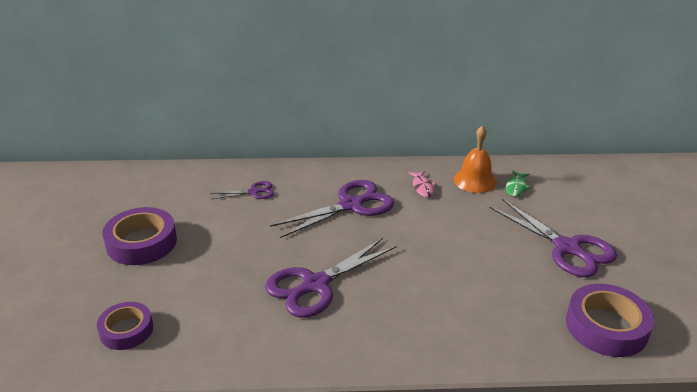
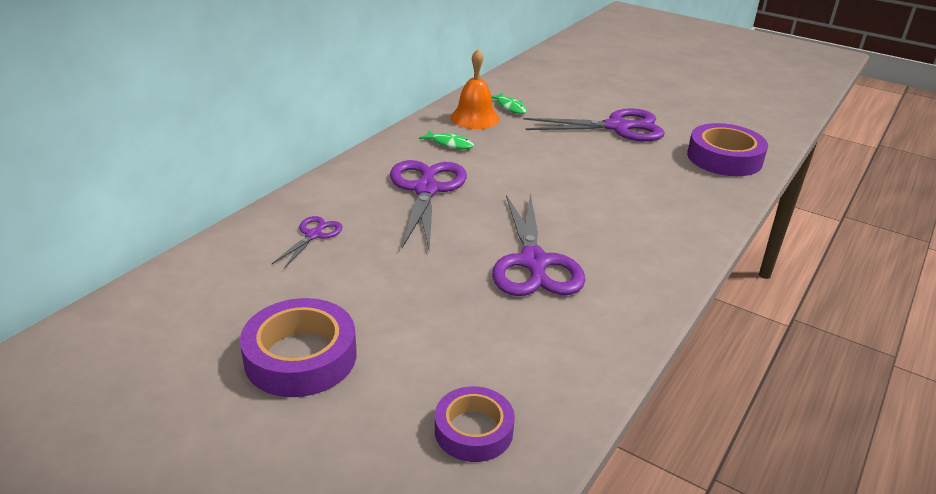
camera: 55 degrees left, 0 degrees up
pink fish [409,171,436,198] -> green fish [419,130,474,149]

